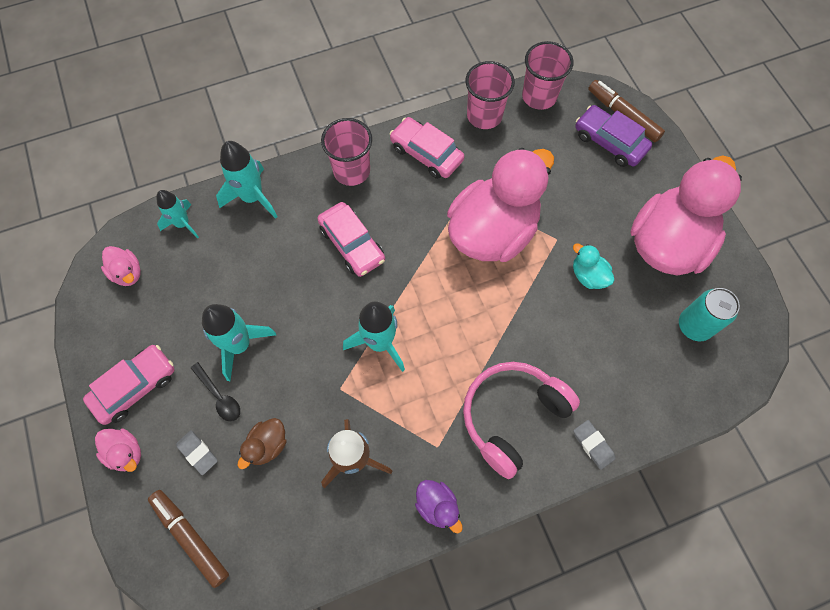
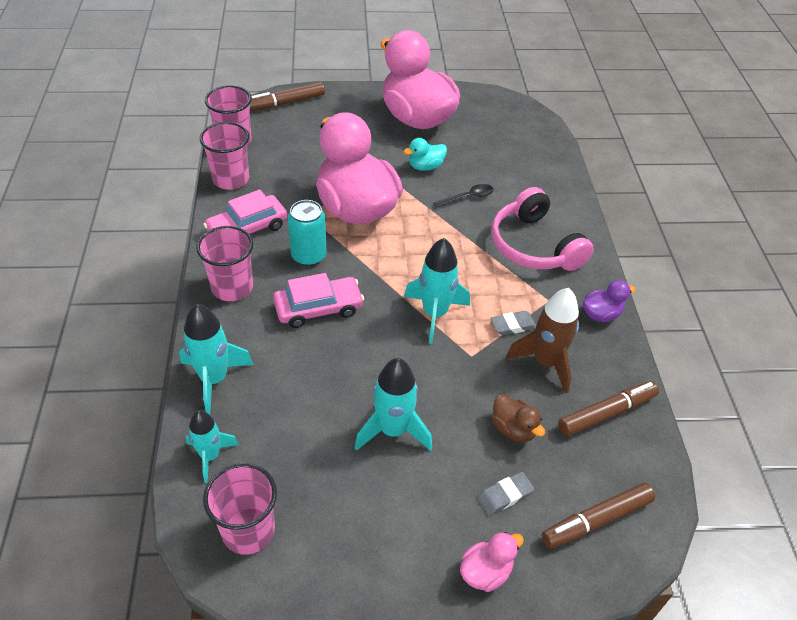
camera: 75 degrees left, 20 degrees down
pink car [83,345,175,425] -> none
pink duck [101,246,141,286] -> pink cup [203,463,277,555]
black spoon [191,362,240,422] -> black spoon moved to [433,184,493,208]
grey eraser [573,420,615,470] -> grey eraser moved to [491,311,536,335]
purple car [575,105,652,167] -> none
turquoise can [679,288,740,342] -> turquoise can moved to [288,200,327,266]
none -> brown marker [558,381,659,436]

